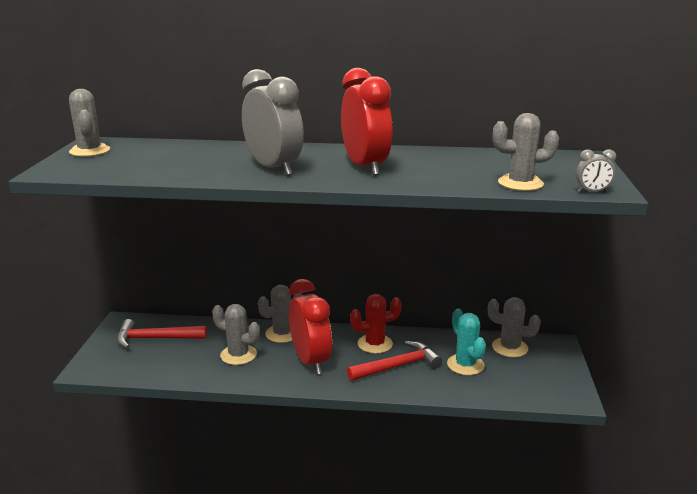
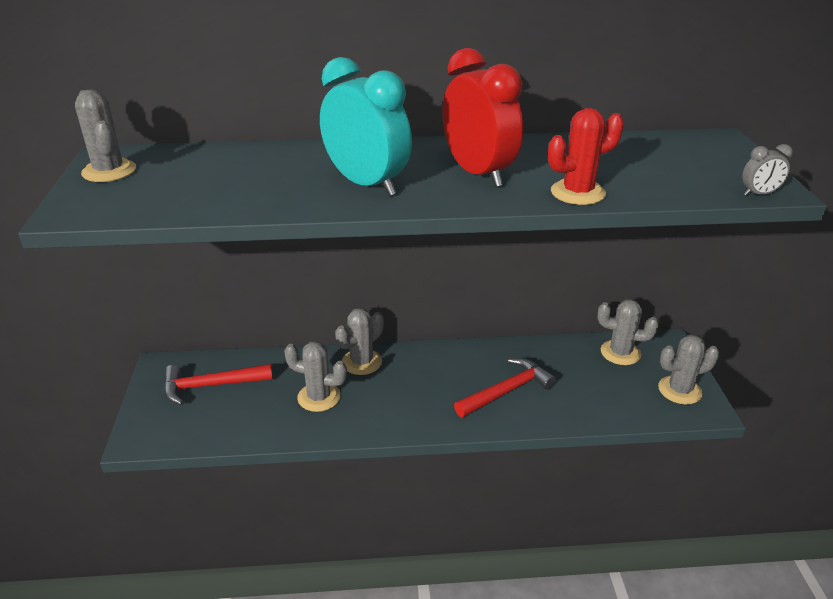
camera: 10 degrees left, 10 degrees up
grey clock [242,69,304,176] -> turquoise clock [320,57,412,196]
red clock [289,279,332,374] -> none
red cactus [350,294,402,354] -> red cactus moved to [548,108,624,205]
turquoise cactus [447,309,486,375] -> none
grey cactus [493,113,559,191] -> grey cactus moved to [658,335,719,404]

